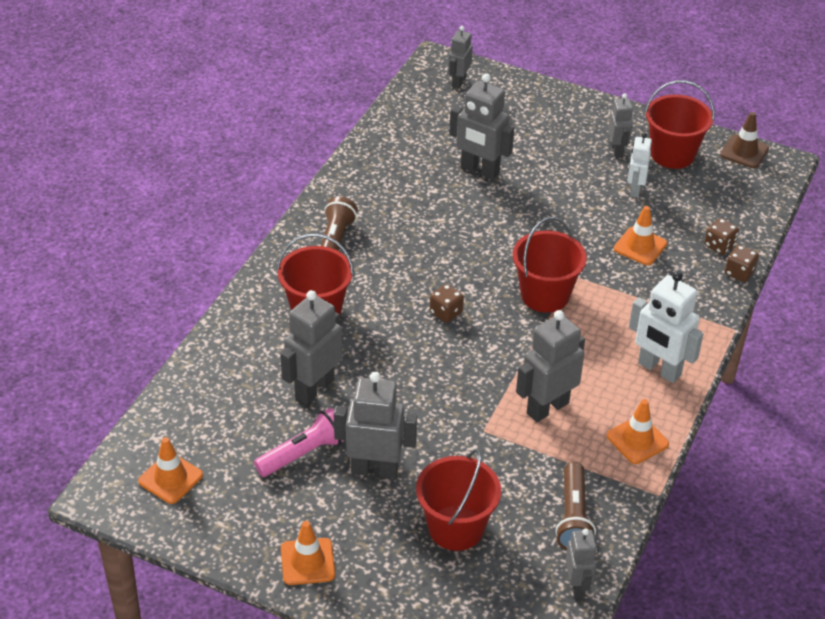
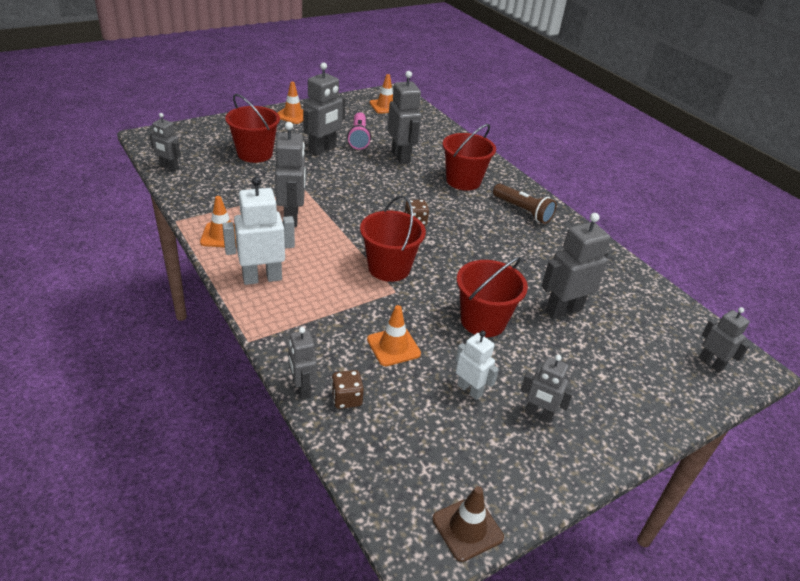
camera: 120 degrees right, 5 degrees down
brown flashlight [555,462,596,550] -> none
red bucket [645,80,715,169] -> red bucket moved to [457,257,528,337]
brown dice [725,245,759,282] -> grey robot [288,327,317,399]

